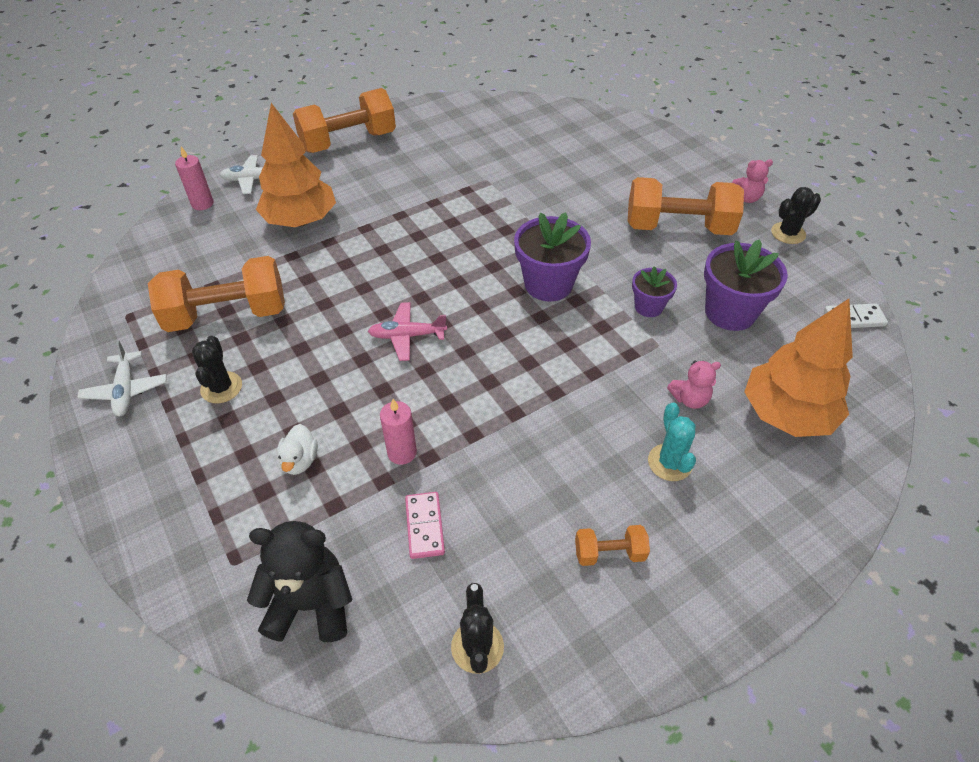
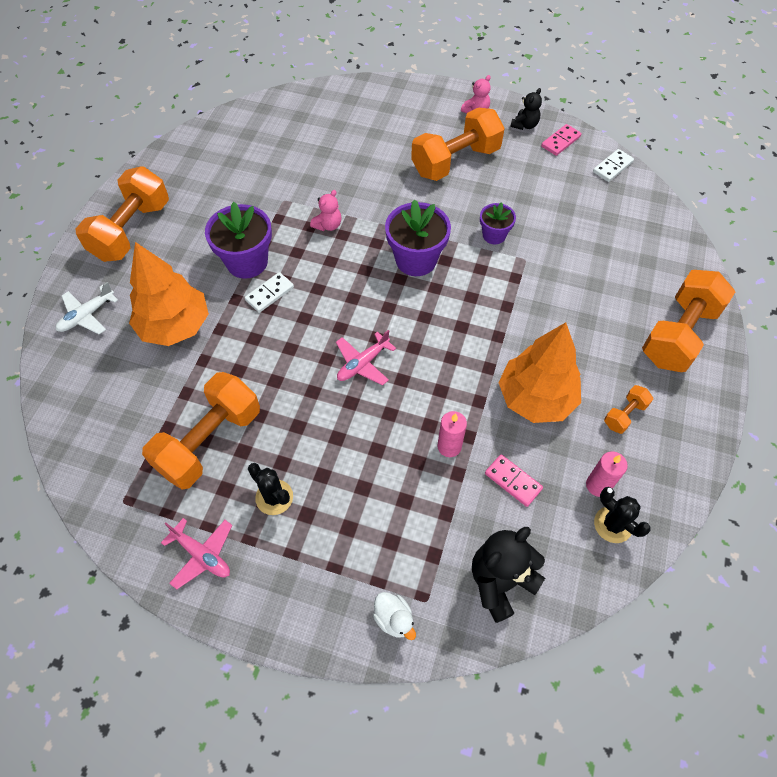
camera: 40 degrees left, 10 degrees up
white plane [78,340,167,416] -> pink plane [161,518,232,589]
pink candle [175,147,214,210] -> pink candle moved to [586,452,628,497]
white duck [277,424,318,475] -> white duck moved to [373,592,416,640]
turquoise cactus [648,402,696,481] -> none
pink teddy bear [667,361,721,409] -> pink teddy bear moved to [310,190,341,231]
purple flower pot [704,239,788,331] -> purple flower pot moved to [205,202,272,279]
orange tree [744,299,853,437] -> orange tree moved to [498,322,581,423]
black cactus [771,187,821,244] -> black teddy bear [510,88,542,130]
none -> white domino [245,272,294,313]
none -> pink domino [541,124,581,156]
none -> orange dumbbell [642,270,735,372]

